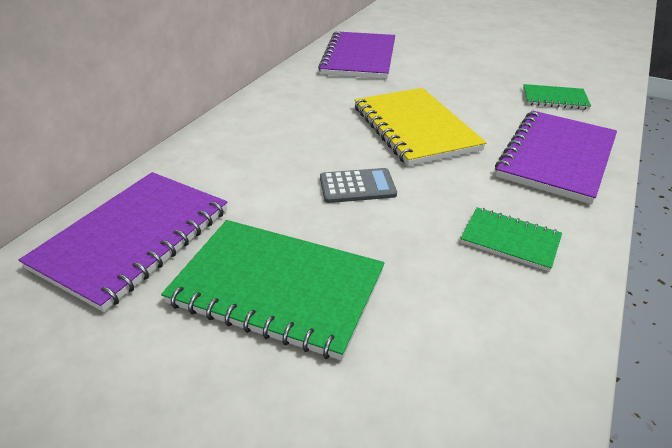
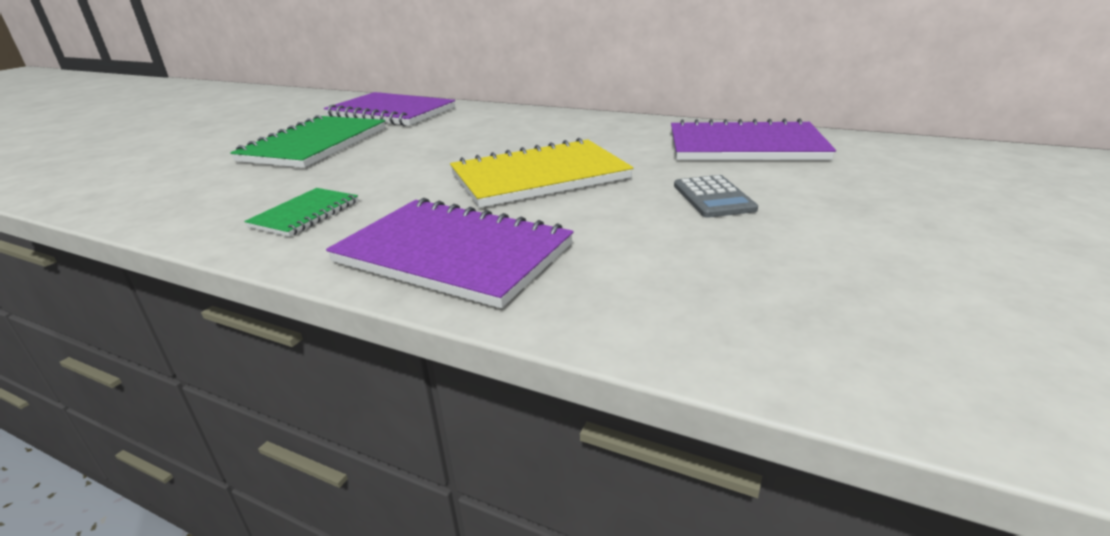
camera: 90 degrees right, 10 degrees down
grey calculator [320,168,397,203] -> grey calculator moved to [674,175,758,218]
green notebook [523,84,591,110] -> none

